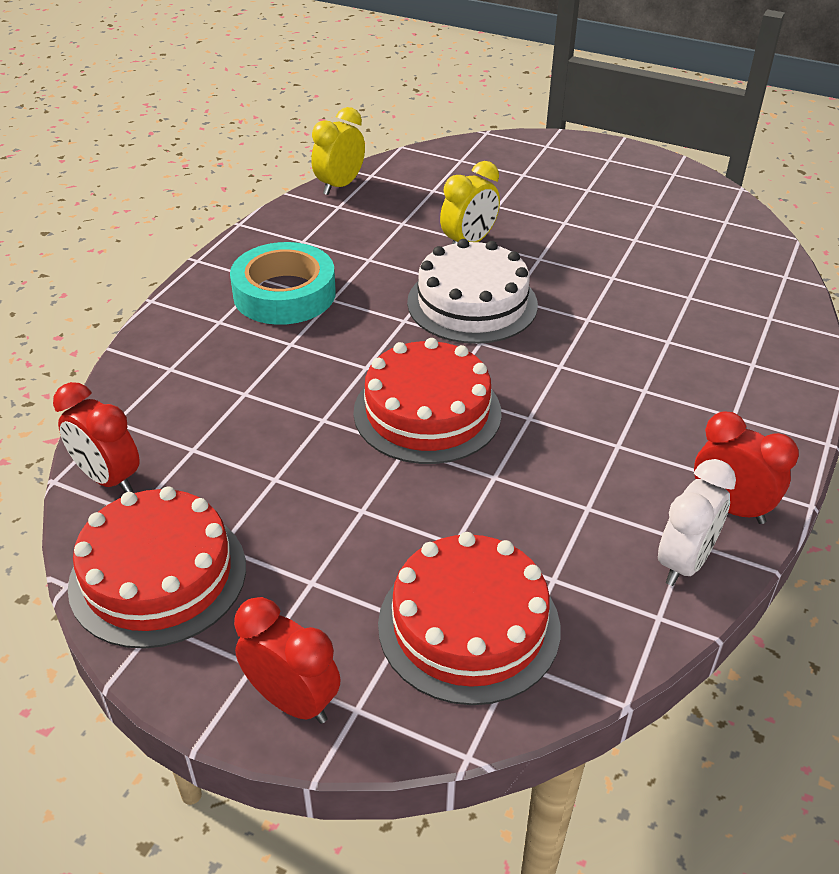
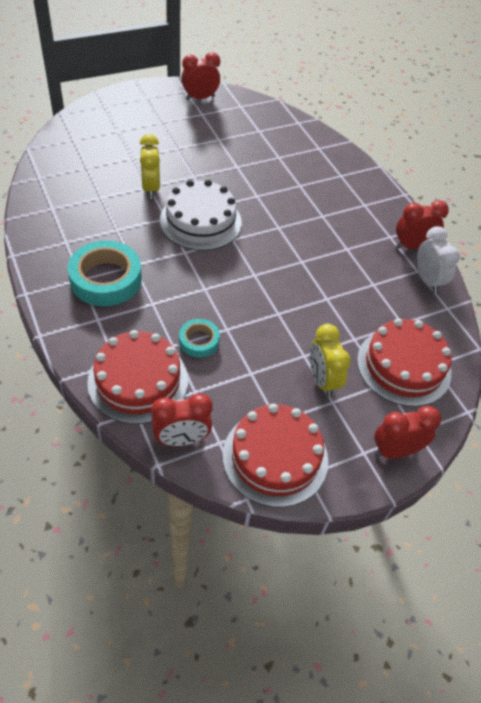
camera: 55 degrees left, 10 degrees up
yellow clock [311,107,365,195] -> yellow clock moved to [310,324,351,397]
red cake [353,338,502,464] -> red cake moved to [87,330,188,424]
none -> turquoise tape [179,319,220,358]
none -> red clock [181,52,220,100]

